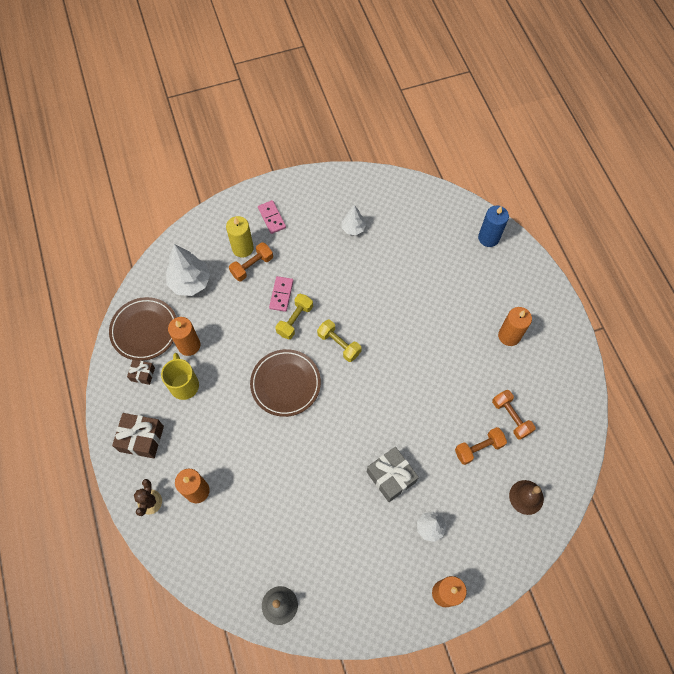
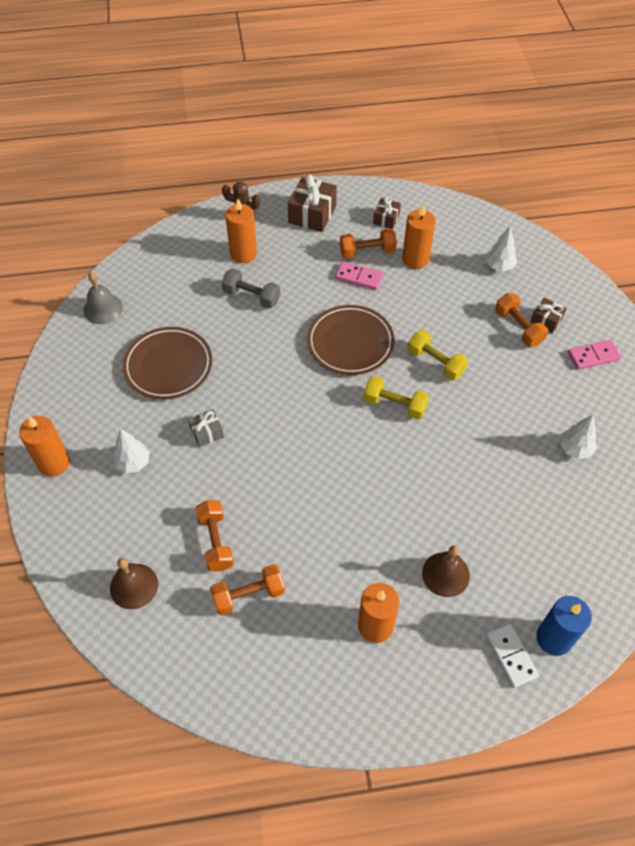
camera: 100 degrees right, 10 degrees down
brown plate [109,297,177,361] -> brown plate moved to [122,327,212,399]
yellow mug [161,353,199,400] -> orange dumbbell [340,228,397,259]
white tree [166,244,211,296] -> white tree [486,227,517,271], size x0.58
yellow candle [226,216,254,258] -> brown gift [530,298,566,333]
pink domino [269,276,293,312] -> pink domino moved to [335,261,383,290]
yellow dumbbell [317,320,362,362] -> yellow dumbbell turned 60 degrees clockwise [363,376,429,420]
grey gift [367,447,419,502] -> grey gift [188,409,224,447], size x0.57
none -> grey dumbbell [222,269,280,308]
none -> brown bell [422,546,470,597]
none -> white domino [485,623,539,688]

